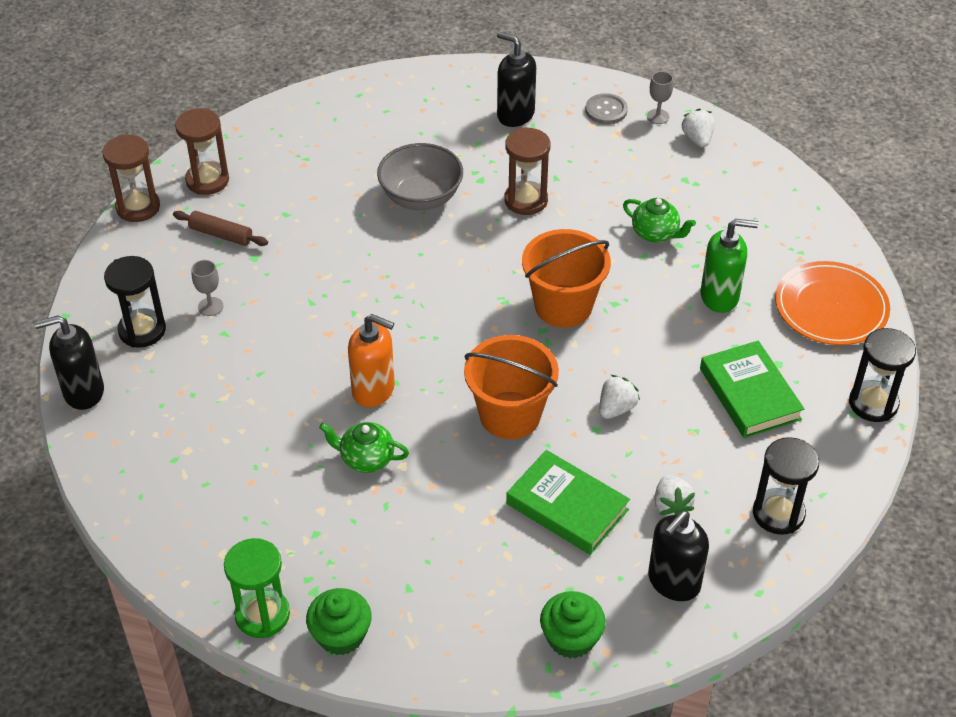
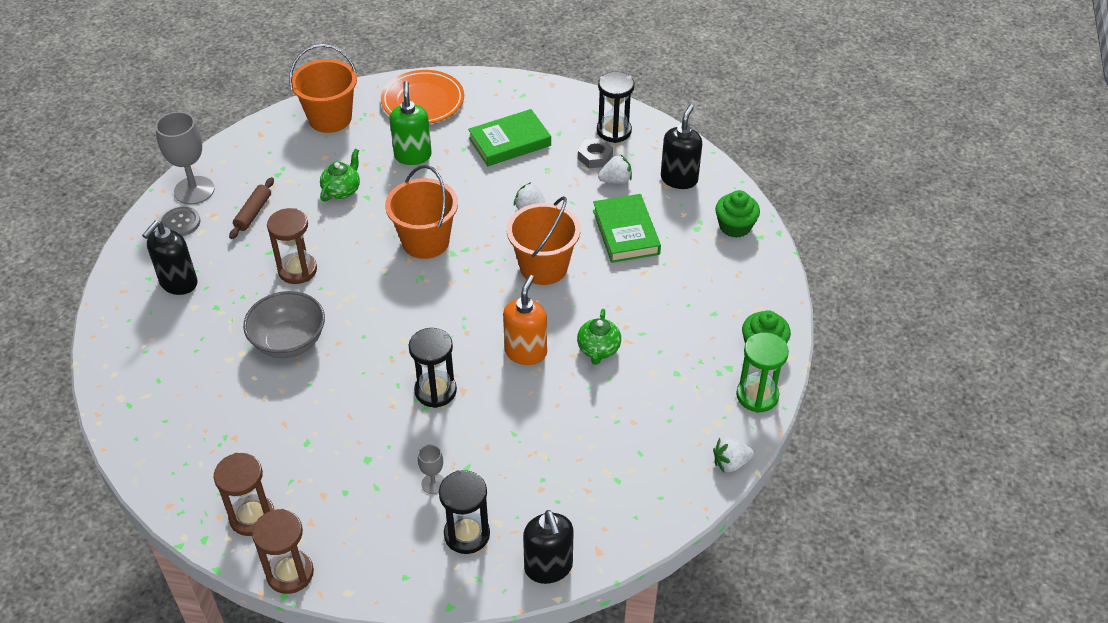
camera: 95 degrees left, 0 degrees up
brown rolling pin [173,211,268,246] -> brown rolling pin moved to [229,177,274,239]
green book [506,450,630,555] -> green book turned 45 degrees counterclockwise [593,194,661,263]
grey goblet [647,71,673,124] -> grey goblet [155,112,215,205], size x2.00
black soap dispenser [648,511,709,601] -> black soap dispenser turned 105 degrees counterclockwise [661,105,702,189]
white strawberry [681,109,715,147] -> white strawberry moved to [713,437,754,472]
black hourglass [849,328,916,422] -> black hourglass moved to [408,328,457,408]
none -> orange bucket [289,44,357,133]
none -> grey nut [578,138,613,168]

